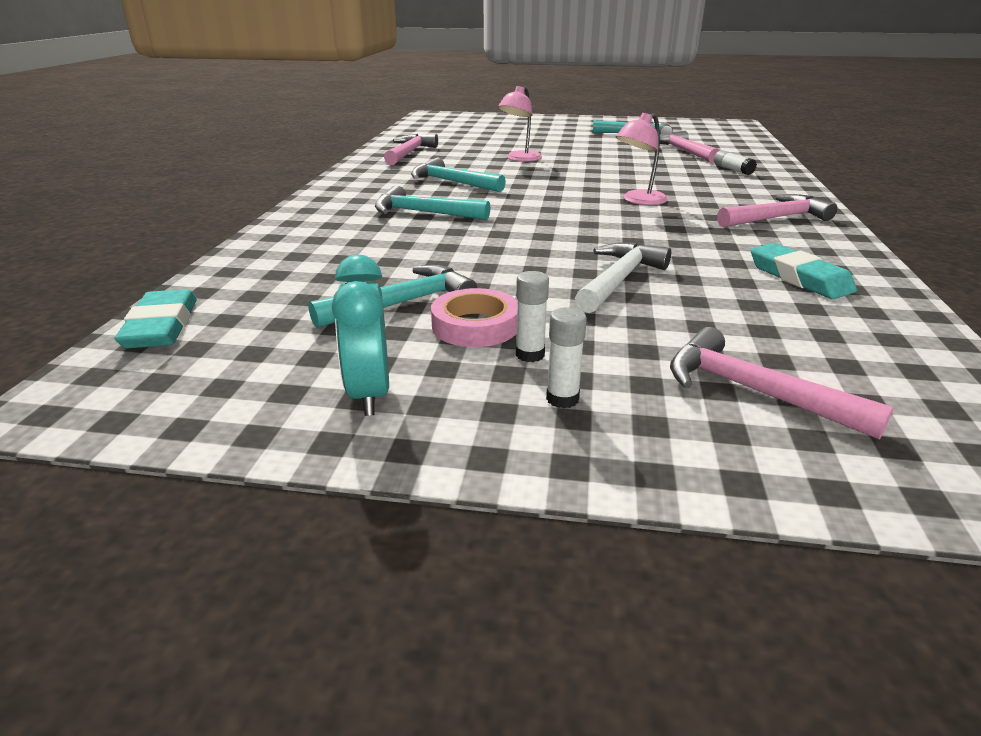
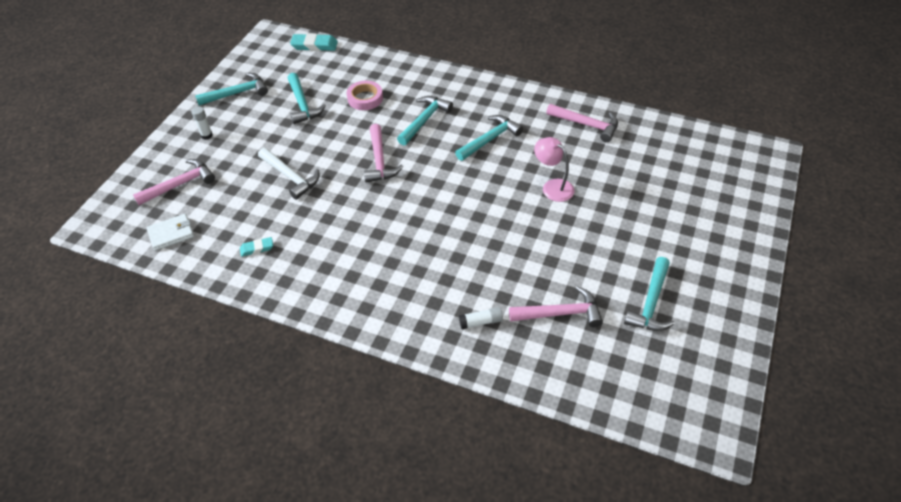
camera: 105 degrees right, 20 degrees up
turquoise clock [332,255,389,416] -> turquoise hammer [195,73,268,106]
pink tape [431,288,517,347] -> pink tape moved to [347,81,383,110]
white glue stick [516,271,549,362] -> none
pink lamp [616,113,668,205] -> none
pink hammer [717,194,837,227] -> pink hammer moved to [364,124,403,183]
turquoise eraser [750,243,857,299] -> turquoise eraser [240,237,273,257], size x0.58
none -> white wallet [147,214,194,251]

